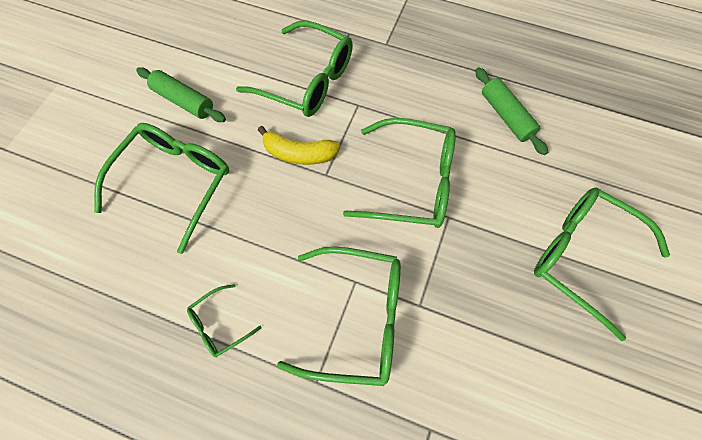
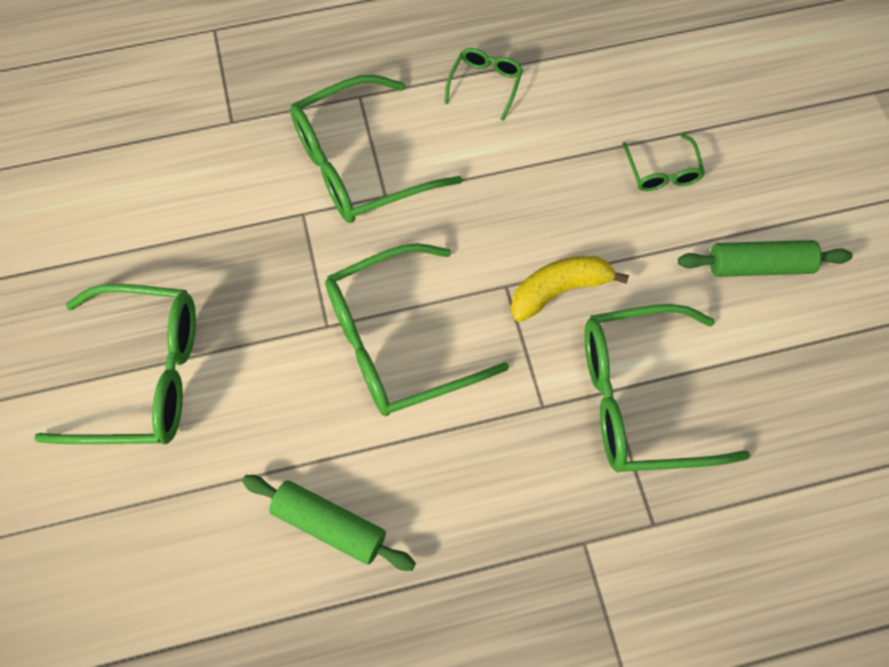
camera: 145 degrees right, 0 degrees up
green glasses [94,123,229,254] -> green glasses [622,134,705,191], size x0.48

